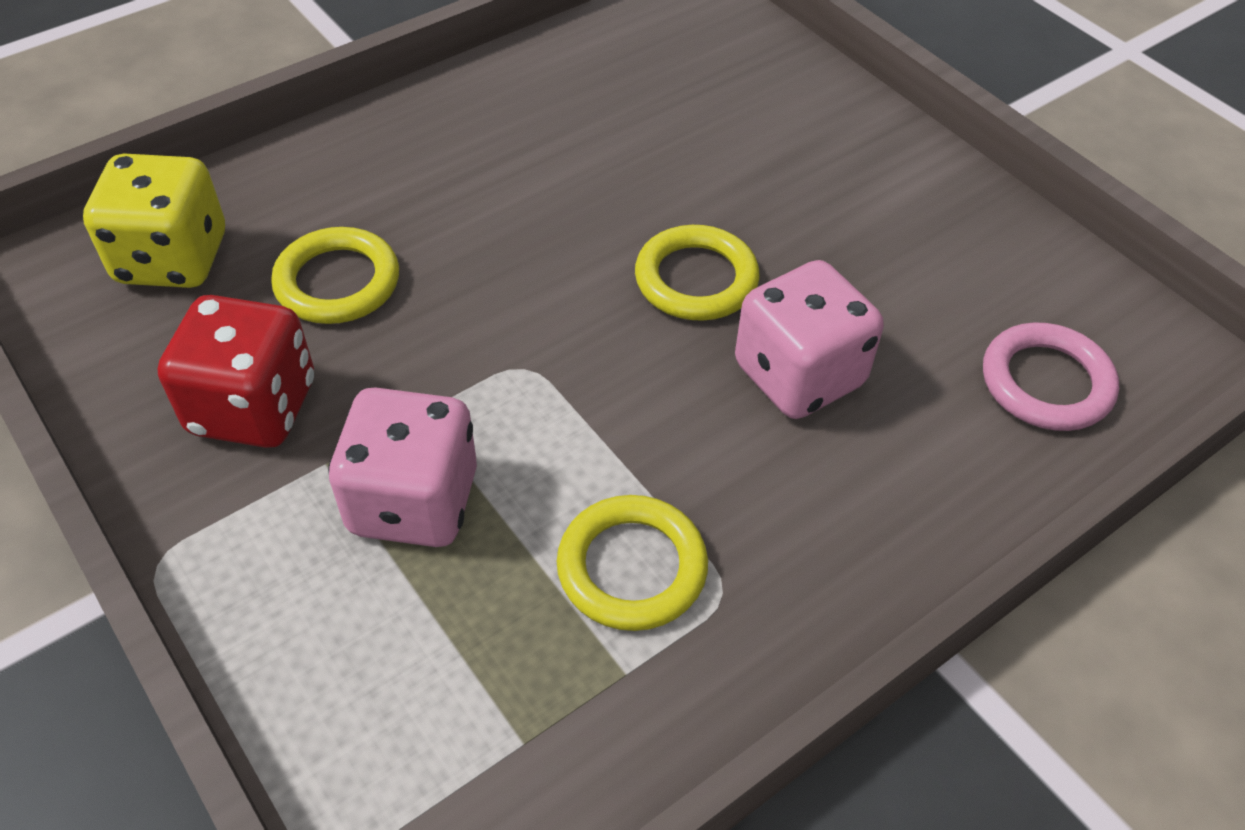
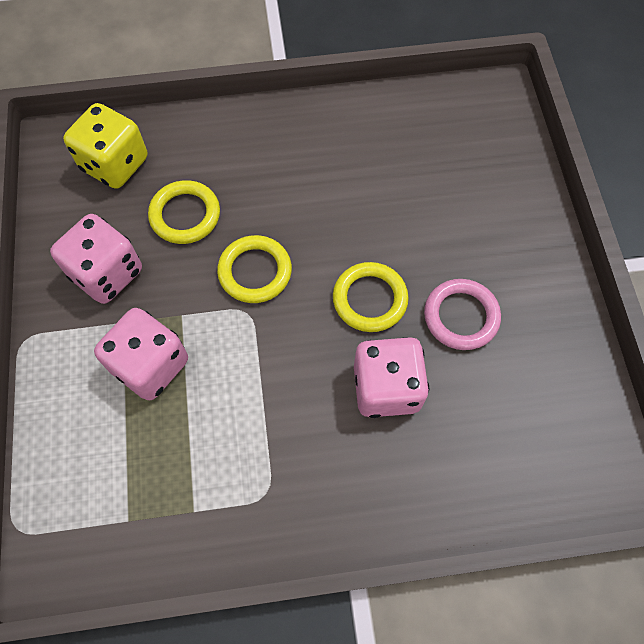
camera: 30 degrees right, 15 degrees up
red dice [158,295,314,448] -> pink dice [50,214,142,304]
yellow ring [557,495,708,631] -> yellow ring moved to [217,235,292,303]
pink ring [983,322,1119,431] -> pink ring moved to [424,279,501,350]

